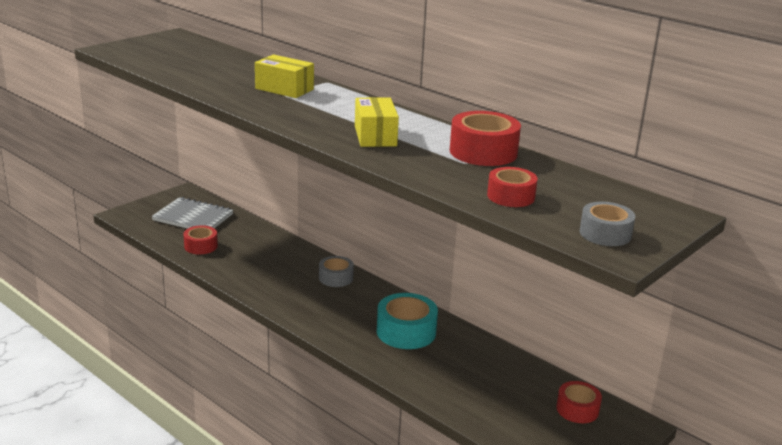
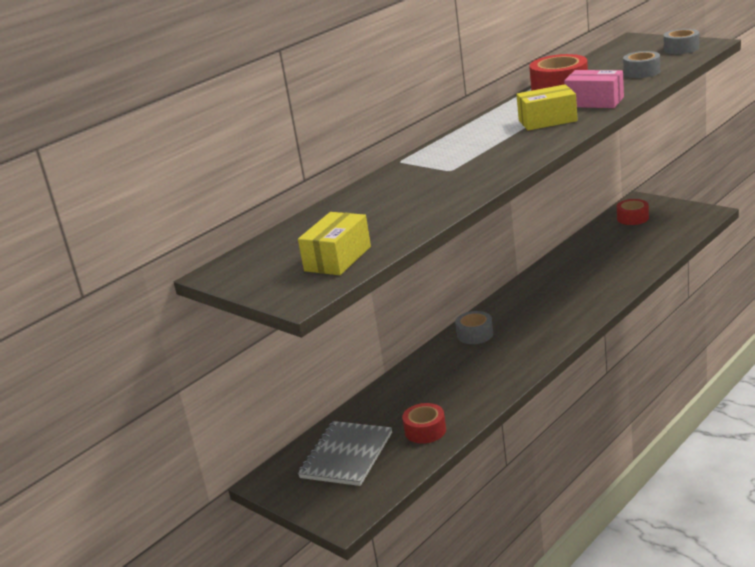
camera: 85 degrees left, 0 degrees up
yellow box [255,55,314,98] -> yellow box moved to [298,212,371,275]
turquoise tape [377,293,438,349] -> none
red tape [487,167,538,207] -> grey tape [623,51,660,78]
none -> pink box [564,70,624,108]

